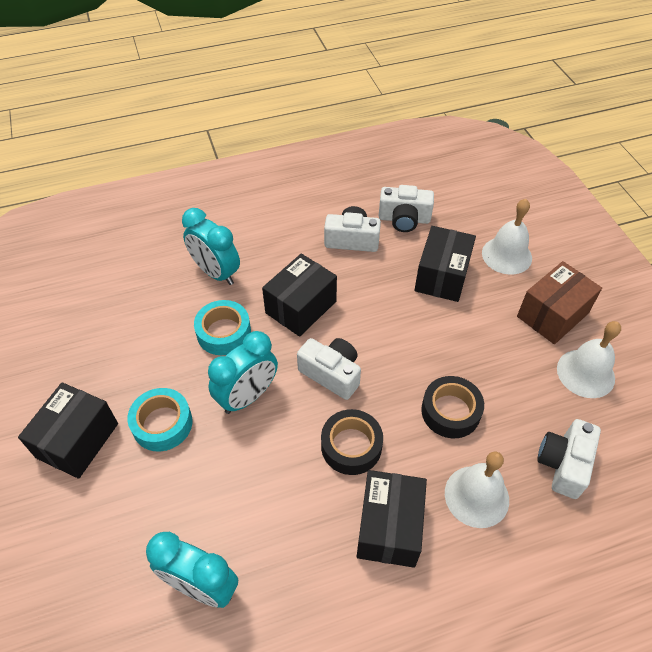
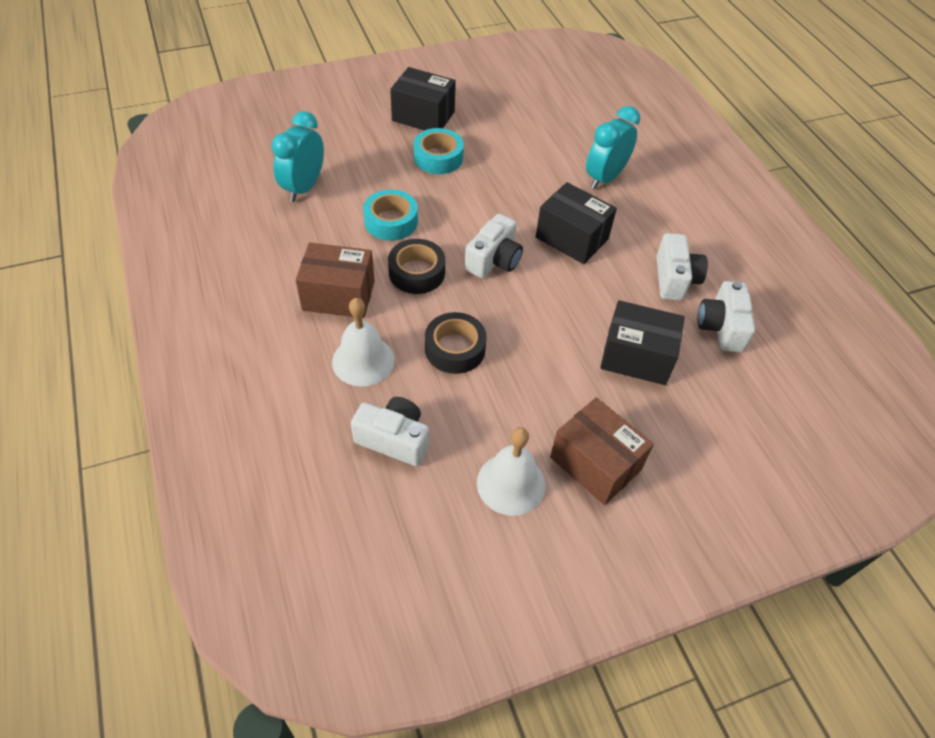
camera: 85 degrees right, 0 degrees up
turquoise tape [194,300,251,355] -> turquoise tape moved to [363,189,418,241]
turquoise clock [208,331,278,414] -> none
black box [357,470,427,568] -> brown box [296,242,375,318]
white bell [482,199,532,275] -> none

